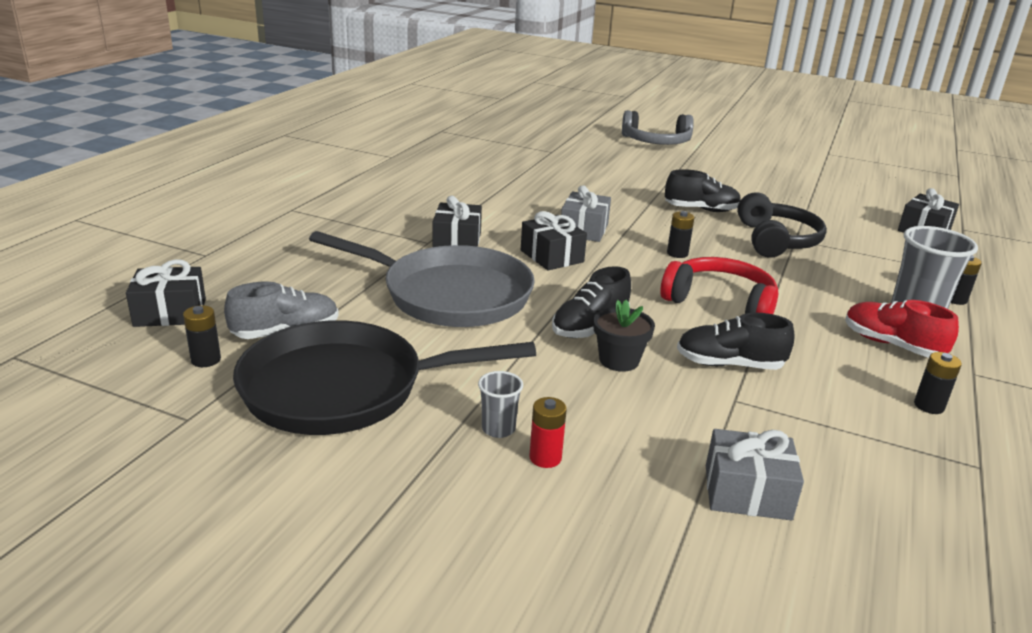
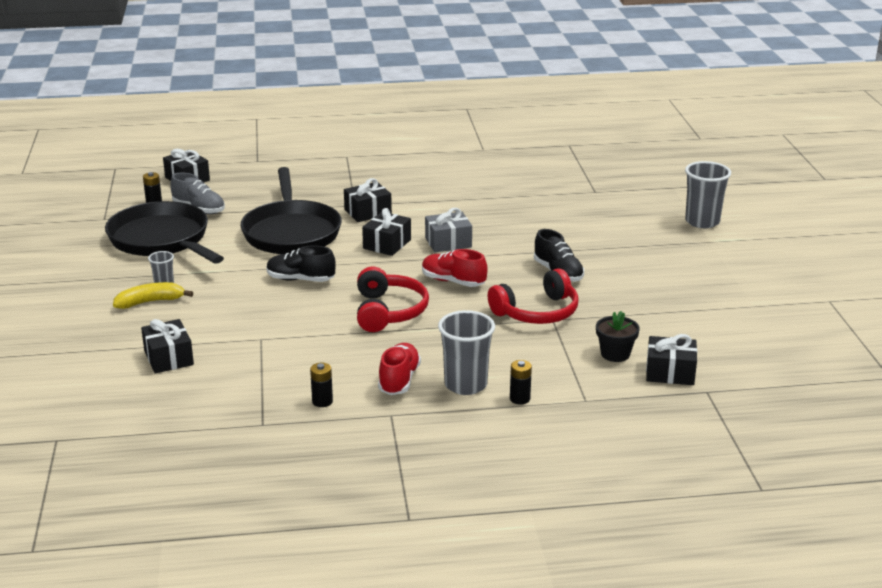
camera: 60 degrees right, 0 degrees up
grey pan [309,231,535,327] -> black pan [240,167,342,254]
red battery [529,397,567,468] -> yellow banana [113,282,193,309]
black flower pot [594,300,655,372] -> black flower pot moved to [596,311,640,362]
grey headphones [622,110,694,145] -> grey cup [685,161,731,228]
black battery [667,211,695,258] -> red shoe [422,249,488,287]
black shoe [677,313,795,370] -> none
grey gift [706,429,804,520] -> black gift [141,319,194,373]
black headphones [737,192,827,258] -> red headphones [488,268,579,324]

